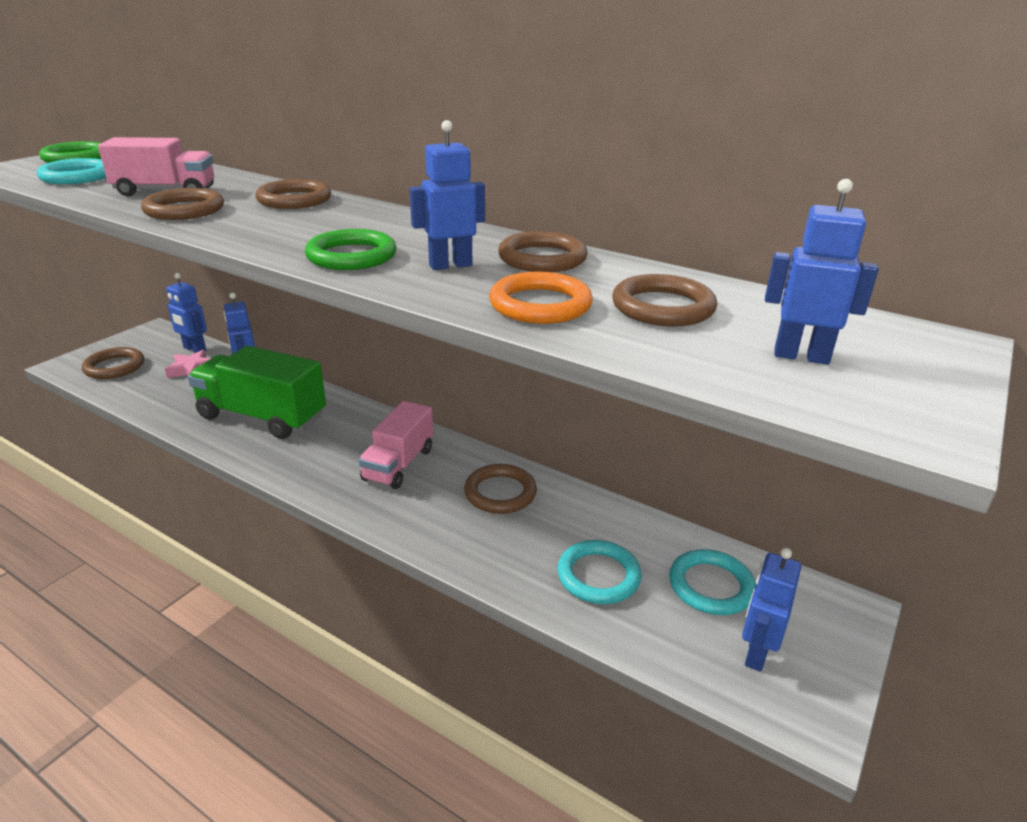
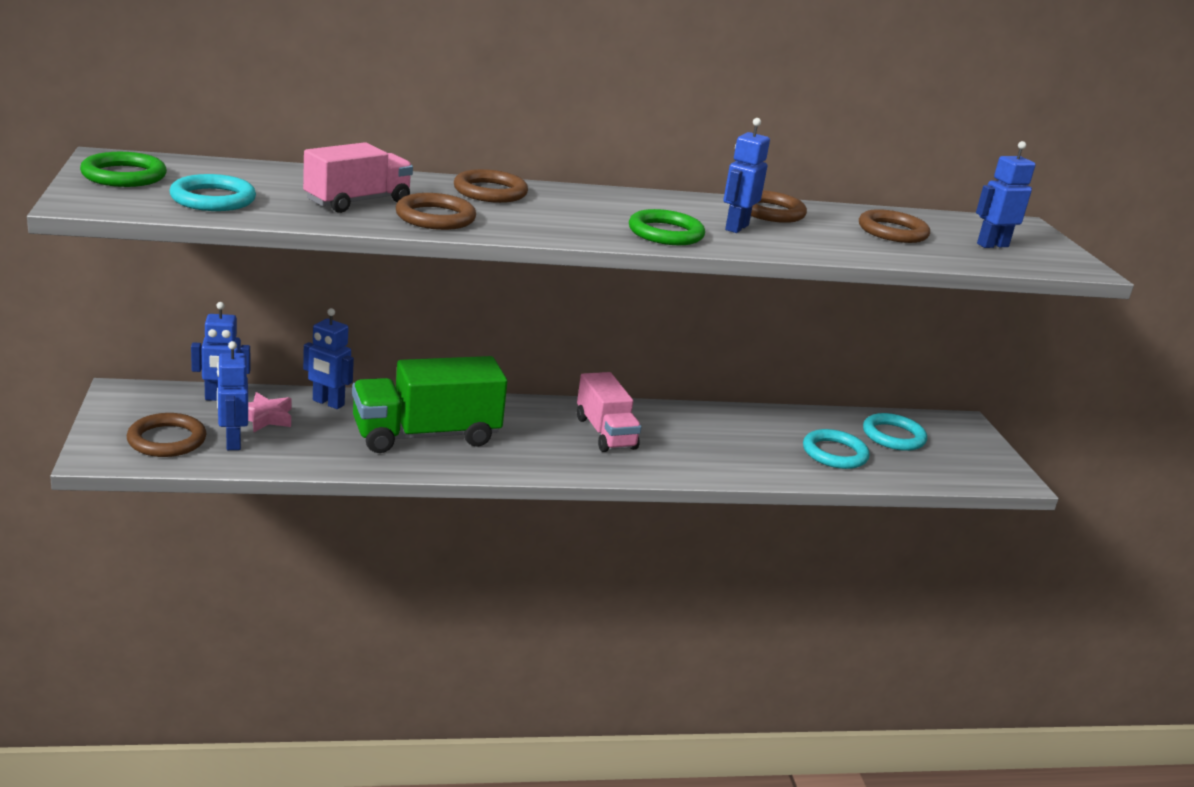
camera: 45 degrees left, 5 degrees down
brown ring [464,464,537,514] -> none
orange ring [489,272,593,324] -> none
blue robot [742,548,801,672] -> blue robot moved to [217,341,248,450]

